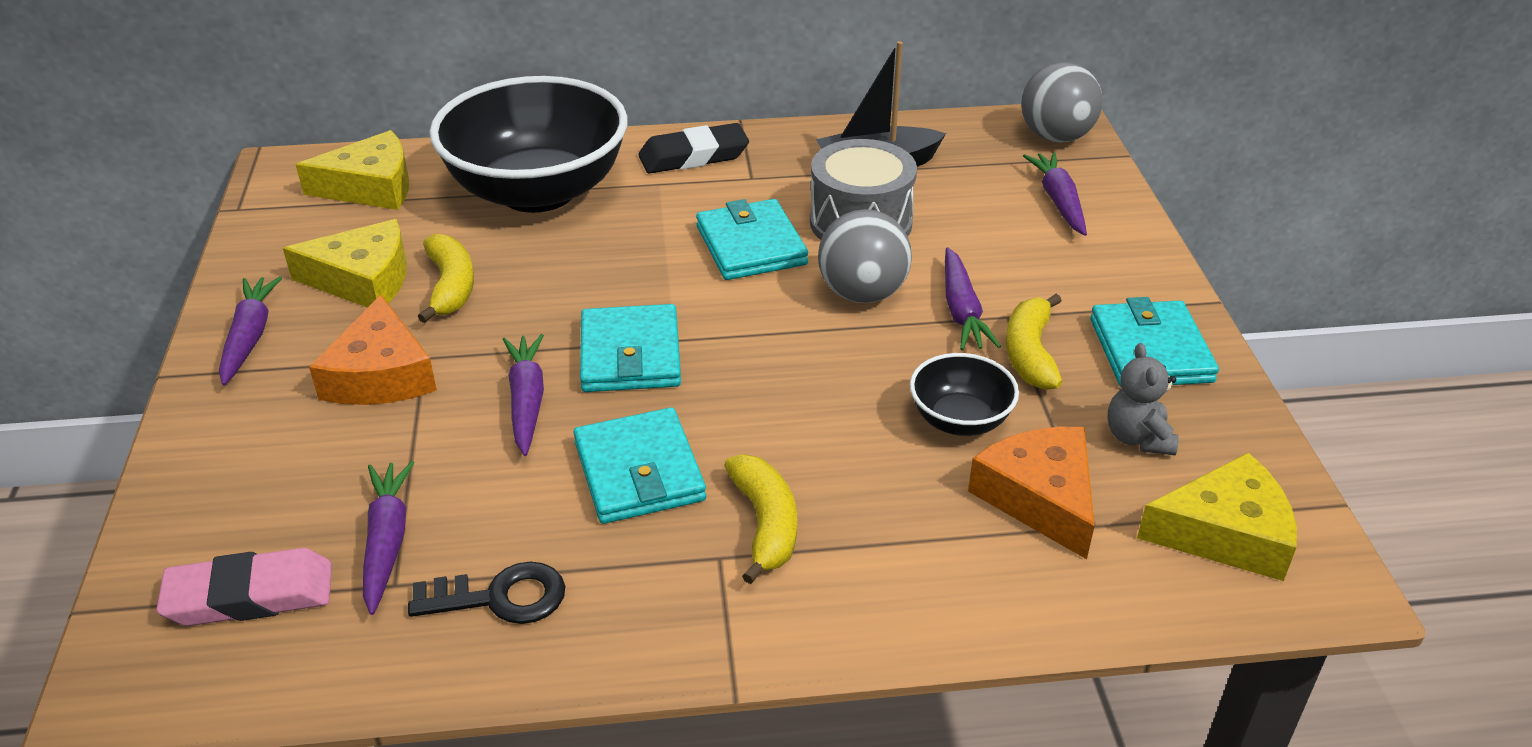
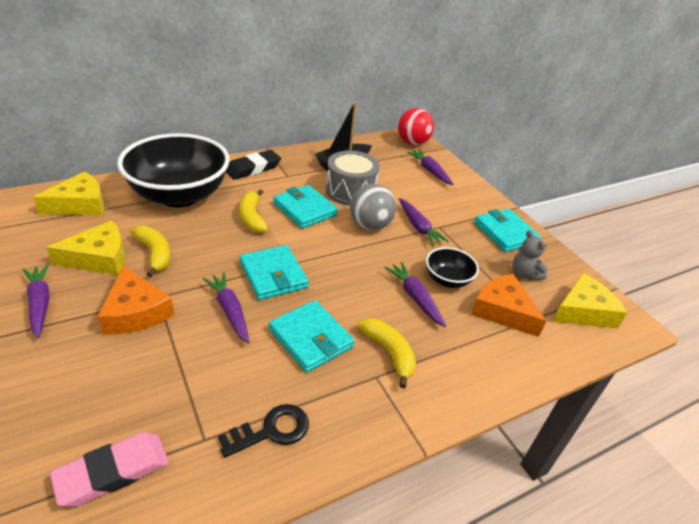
camera: 25 degrees left, 0 degrees up
purple carrot [363,461,414,615] -> purple carrot moved to [385,262,446,327]
yellow banana [1006,294,1062,390] -> yellow banana moved to [239,189,268,233]
grey ball [1021,62,1102,143] -> red ball [398,108,434,145]

